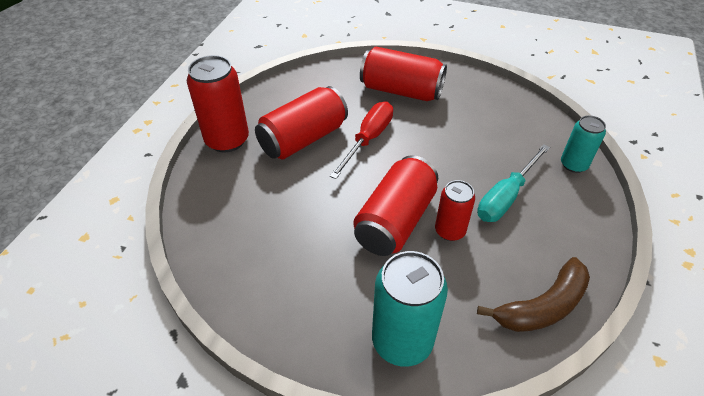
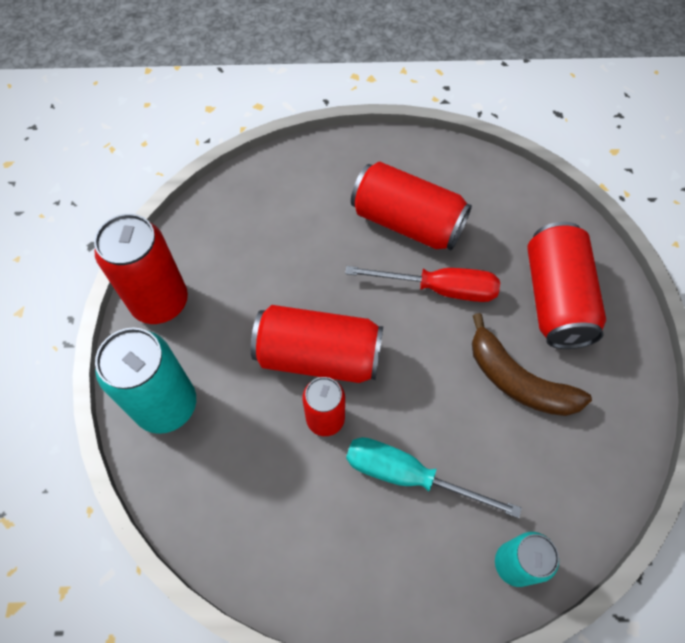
camera: 70 degrees right, 15 degrees up
red can [187,55,249,153] -> red can moved to [94,214,188,324]
brown banana [477,257,590,332] -> brown banana moved to [472,313,592,416]

